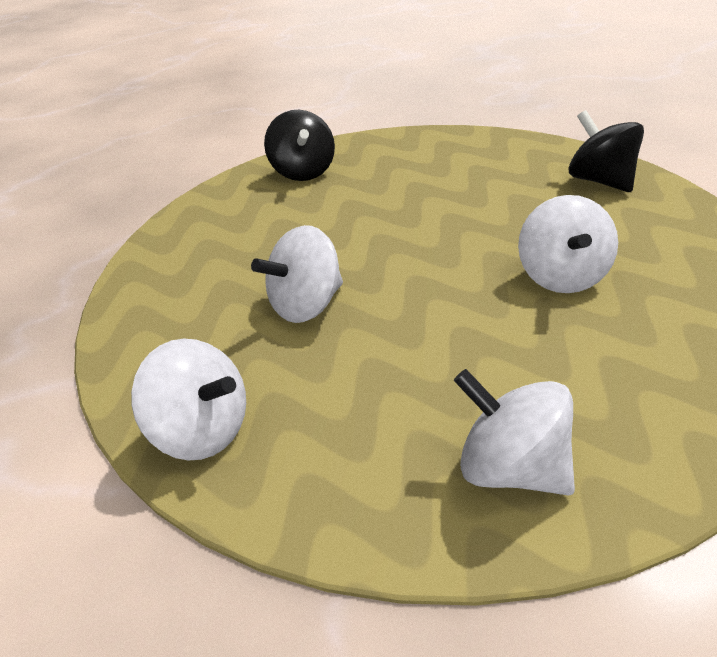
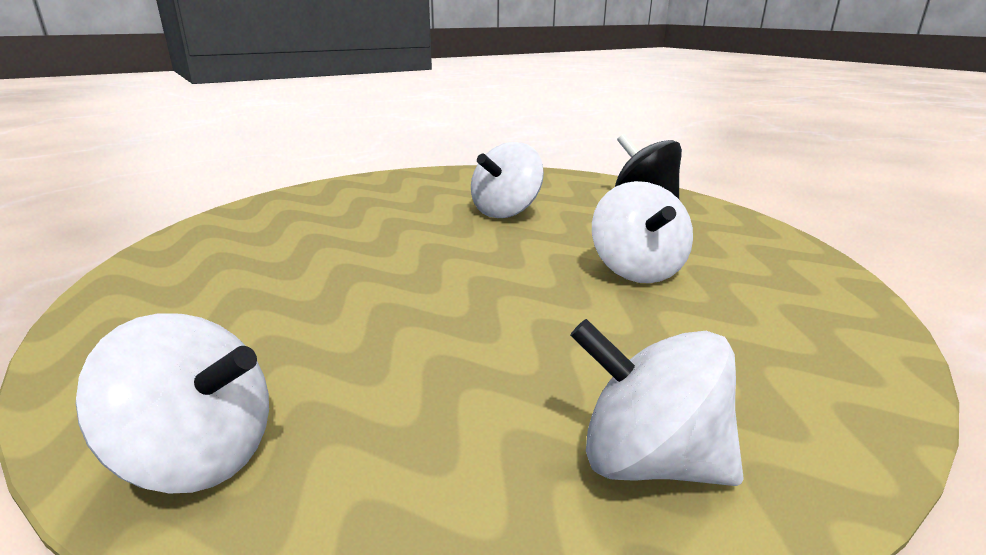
camera: 15 degrees left, 15 degrees down
white spinning top [251,225,343,323] -> white spinning top moved to [471,142,544,218]
black spinning top [264,110,335,181] -> none

